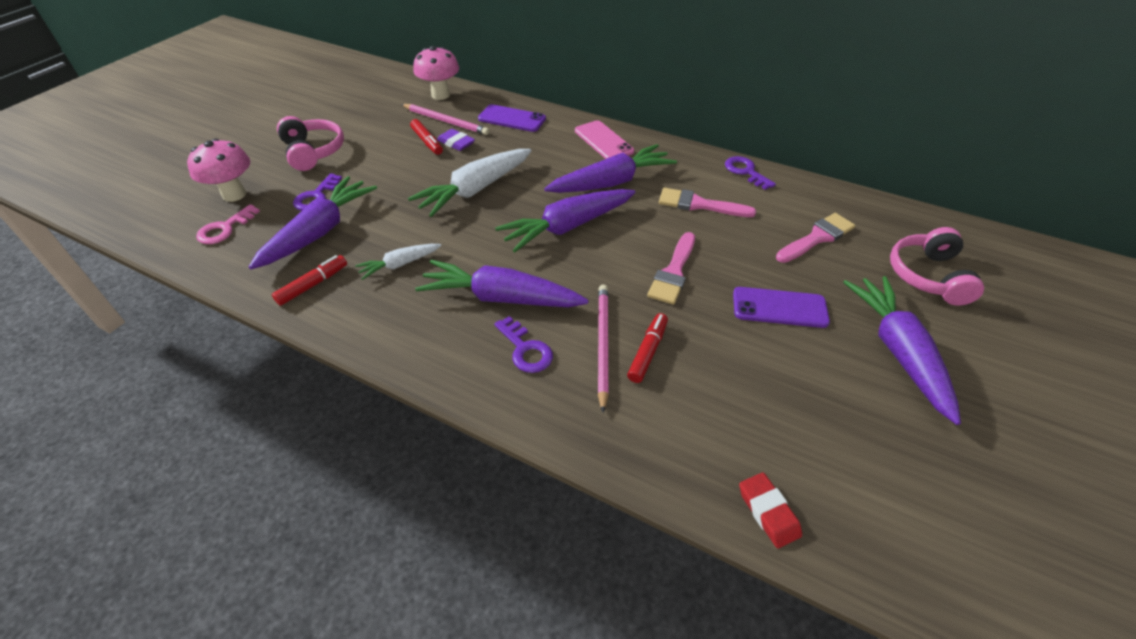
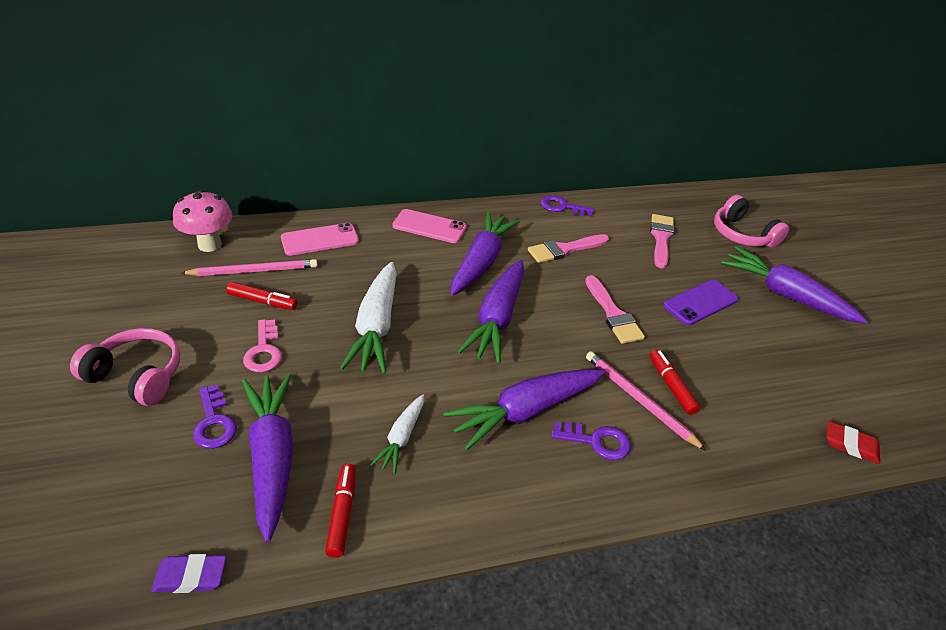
camera: 45 degrees left, 5 degrees down
pink mushroom [187,138,250,202] -> none
pink key [196,204,260,244] -> pink key moved to [243,319,282,372]
purple eraser [437,129,475,151] -> purple eraser moved to [151,554,227,593]
purple phone [478,104,546,132] -> pink phone [281,223,359,256]

